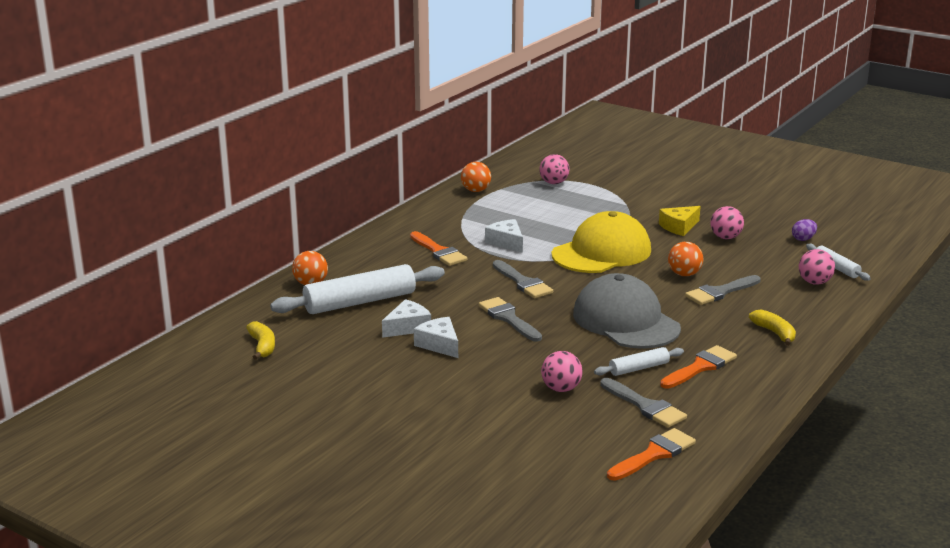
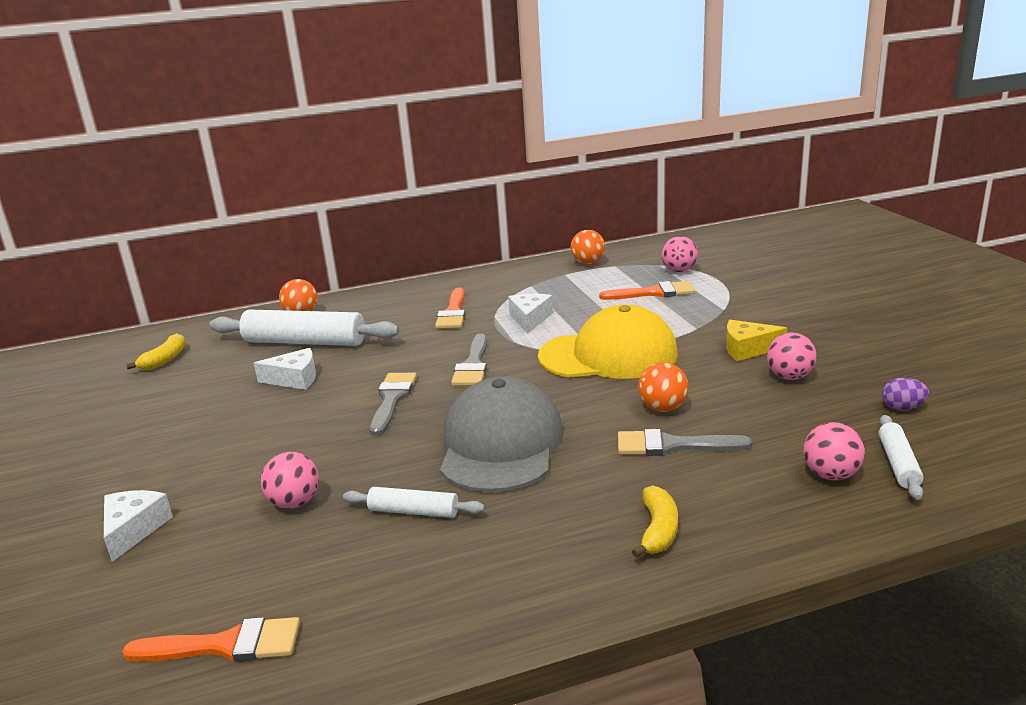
camera: 40 degrees right, 0 degrees up
white cheese [414,317,458,358] -> white cheese moved to [104,490,173,562]
grey brush [600,378,687,428] -> none
orange brush [660,345,737,389] -> orange brush moved to [599,281,695,300]

